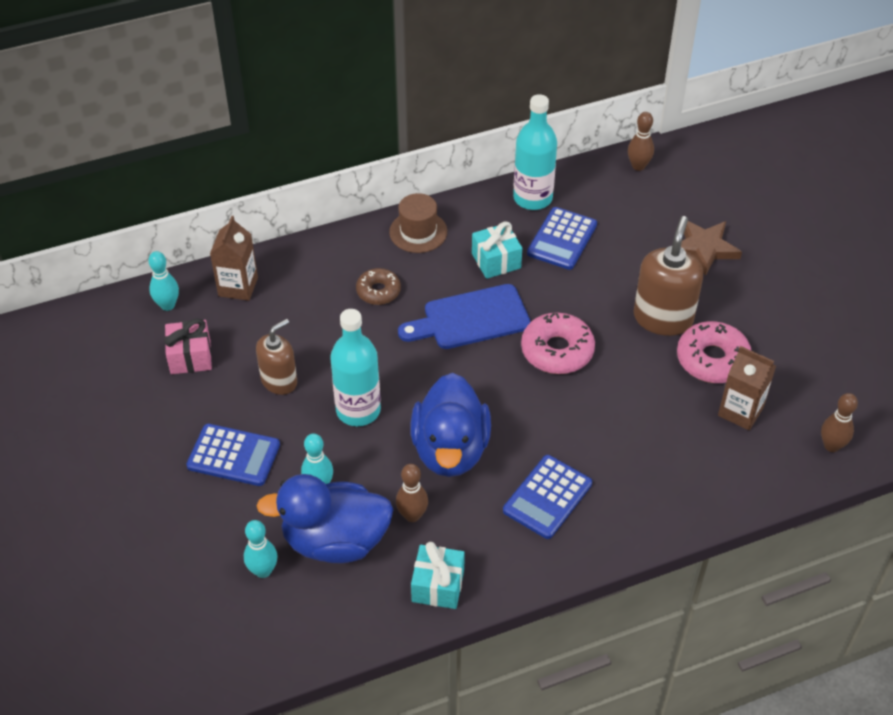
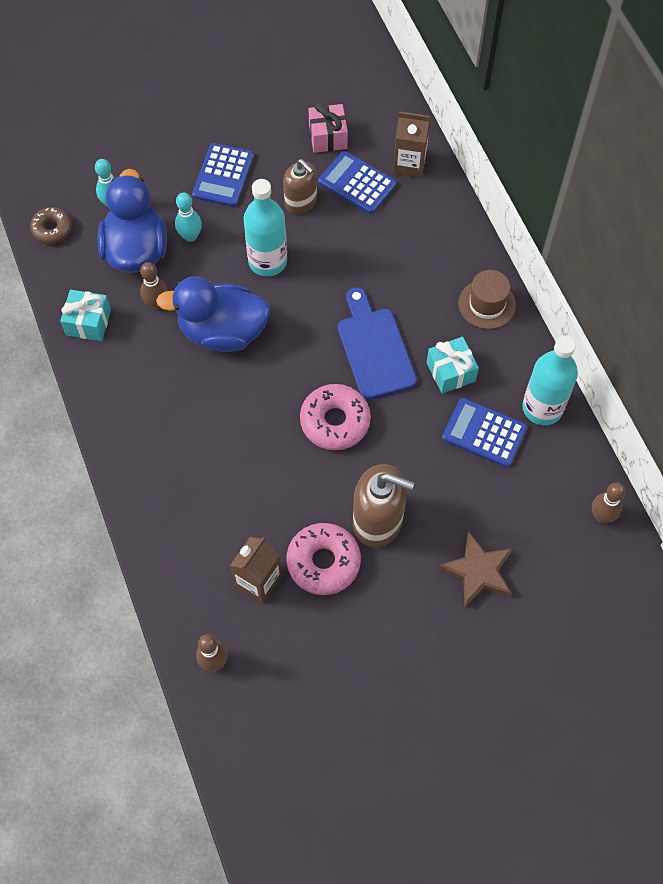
camera: 90 degrees right, 15 degrees up
turquoise bowling pin [148,251,179,311] -> none
brown donut [356,268,401,305] -> brown donut moved to [30,207,72,244]
blue calculator [503,455,592,539] -> blue calculator moved to [318,151,396,214]

